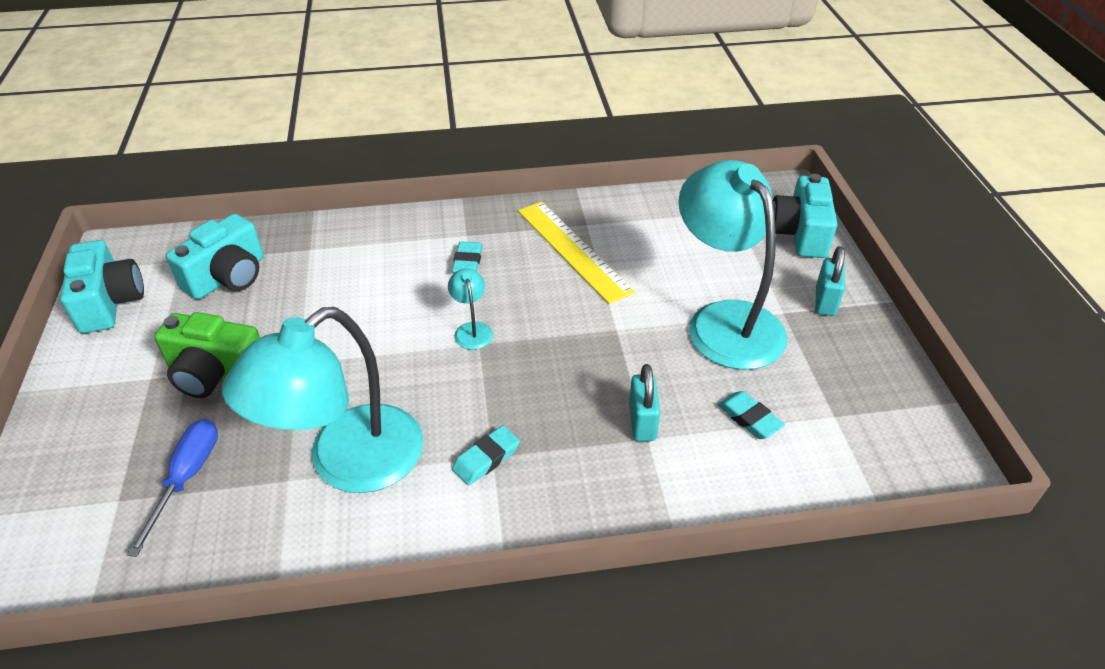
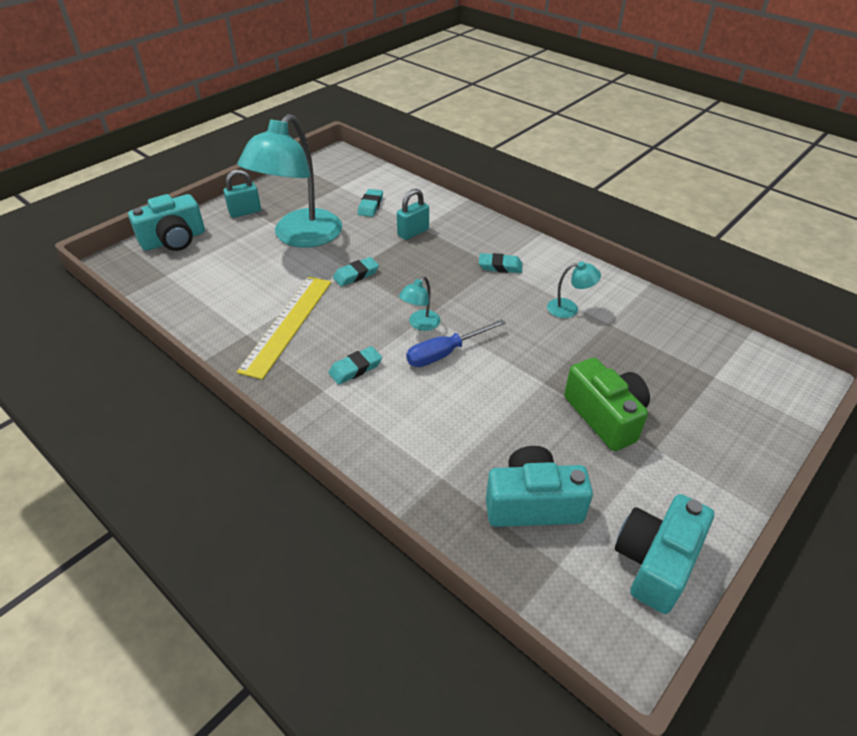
camera: 130 degrees left, 0 degrees up
blue screwdriver [127,419,218,557] -> blue screwdriver moved to [406,319,506,367]
turquoise lamp [222,307,423,493] -> turquoise lamp [547,261,601,318], size x0.40
none -> turquoise eraser [333,257,379,286]

